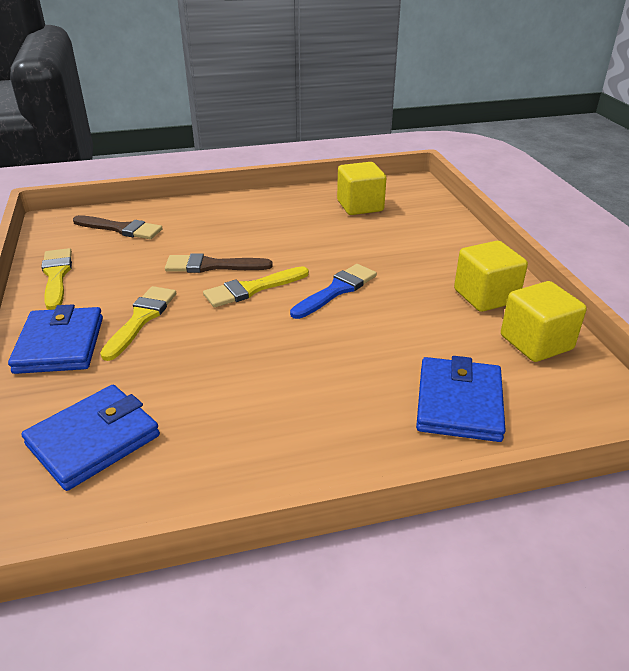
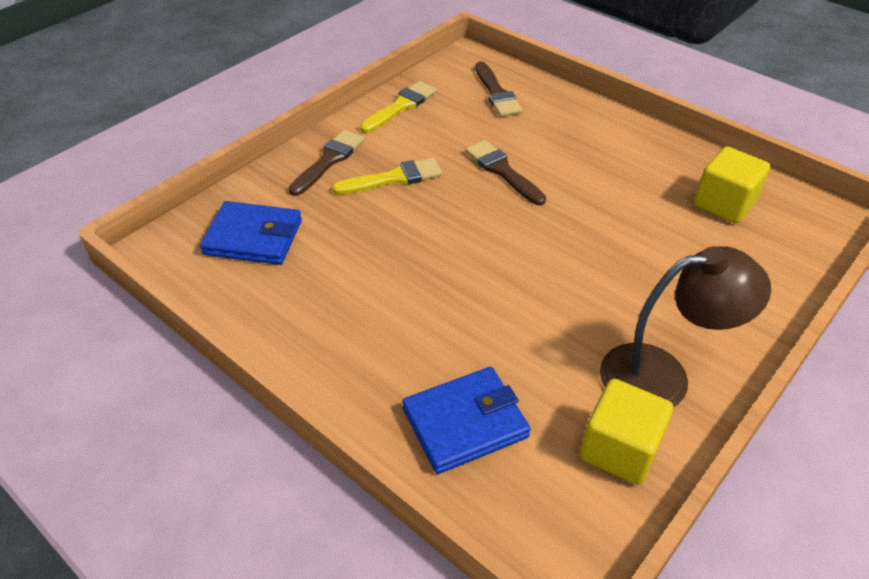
camera: 55 degrees right, 10 degrees up
blue wallet [8,304,103,374] -> brown brush [289,130,365,196]
yellow brush [203,266,309,308] -> none
blue brush [290,264,377,319] -> none
yellow cube [454,241,528,312] -> brown lamp [600,246,771,407]

